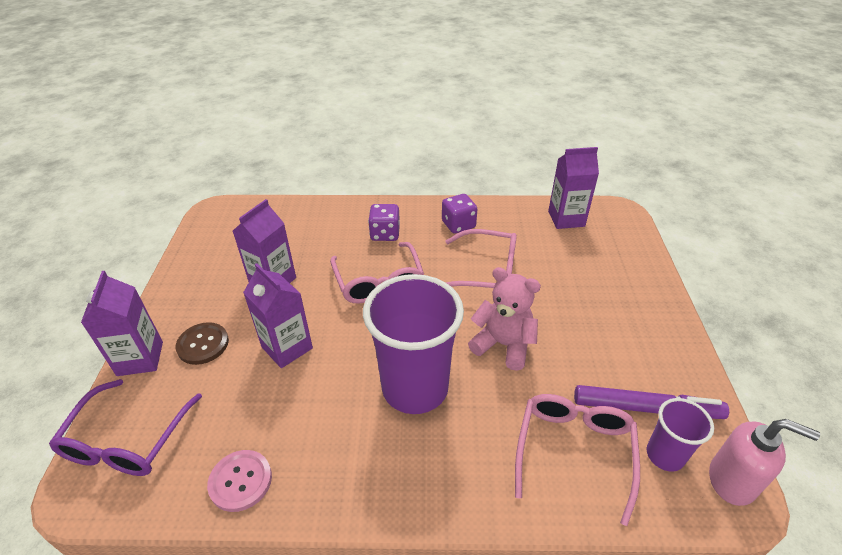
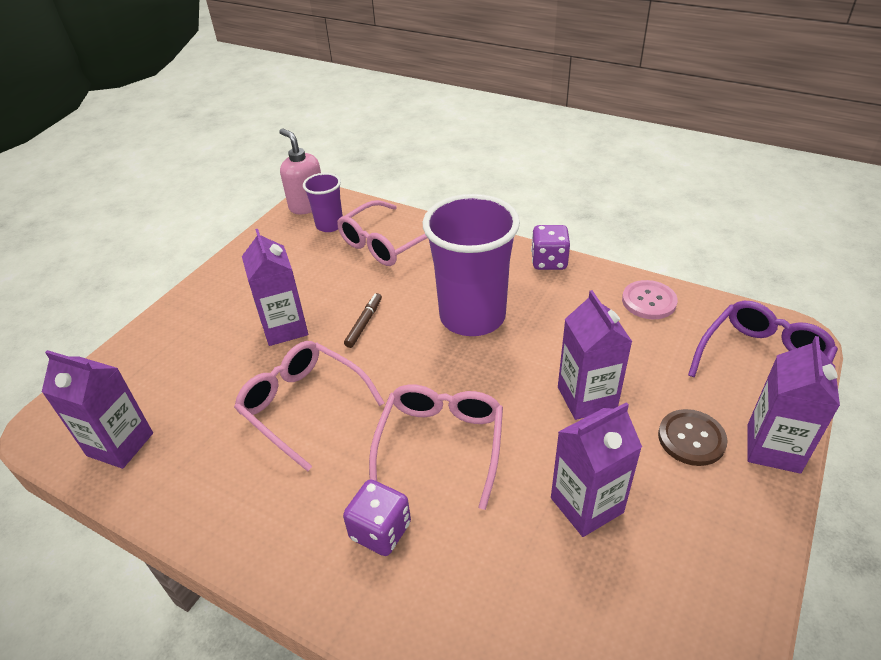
camera: 150 degrees left, 0 degrees up
purple dice [442,194,477,234] -> purple dice moved to [531,225,570,270]
pink teddy bear [468,267,541,371] -> brown marker [344,293,382,348]
purple marker [574,385,729,419] -> none
none -> purple carton [242,229,308,346]

